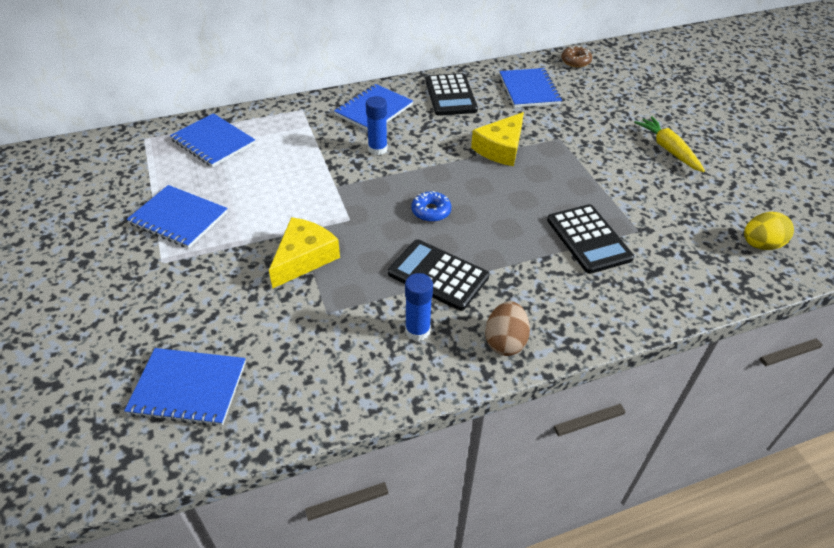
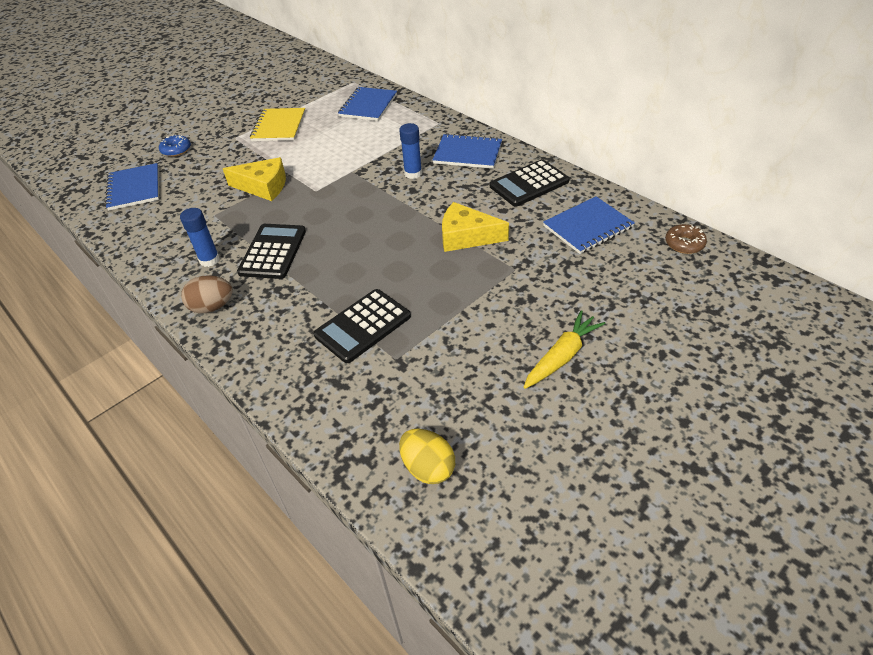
camera: 70 degrees right, 0 degrees up
blue notebook [126,185,228,248] -> yellow notebook [250,108,305,141]
blue donut [411,191,451,222] -> blue donut moved to [159,134,191,157]

